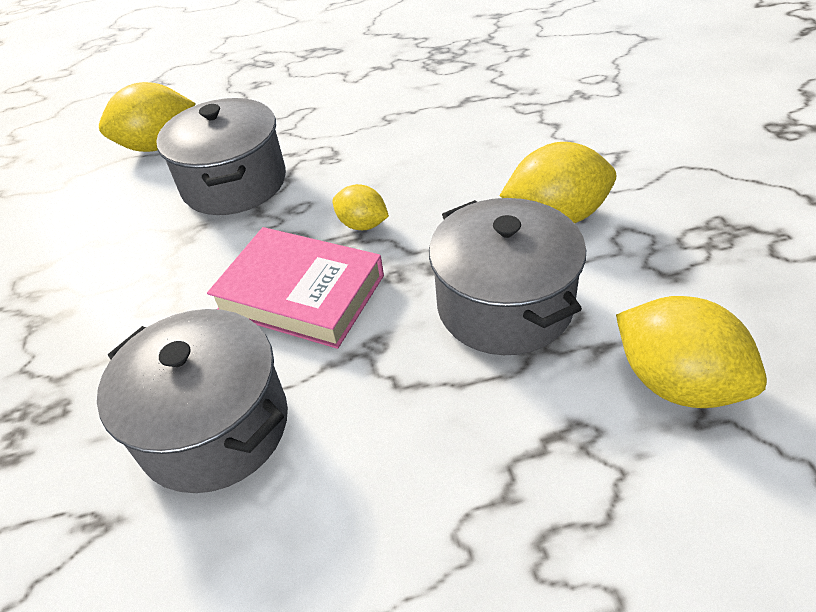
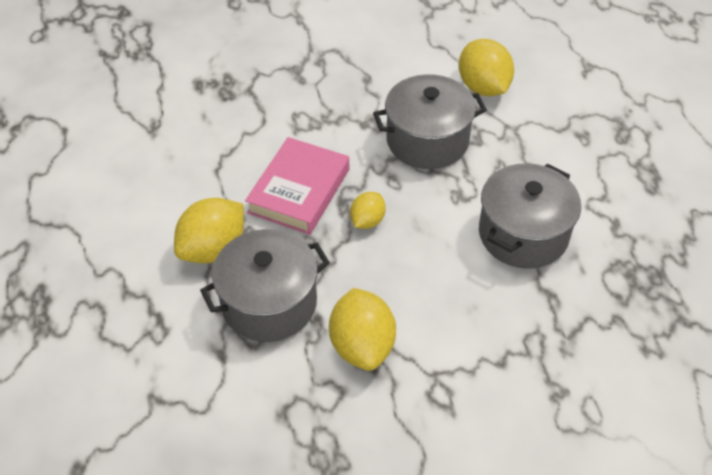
camera: 85 degrees right, 5 degrees up
grey pot [97,309,288,493] -> grey pot moved to [479,163,581,269]
yellow lemon [616,296,767,408] -> yellow lemon moved to [174,198,244,263]

